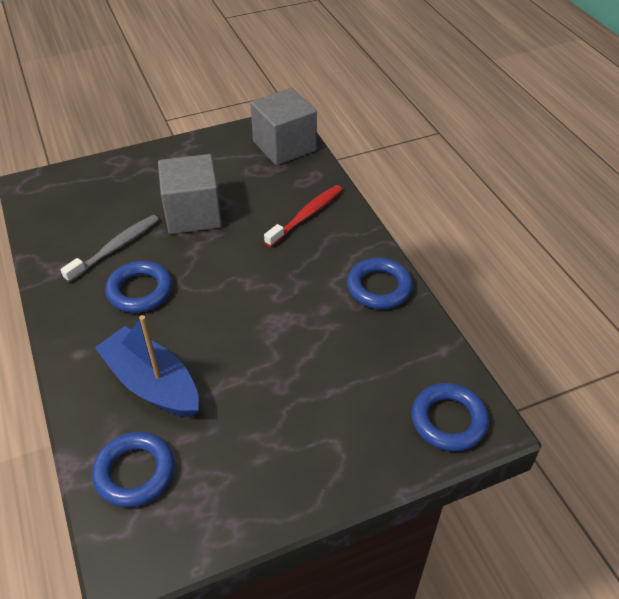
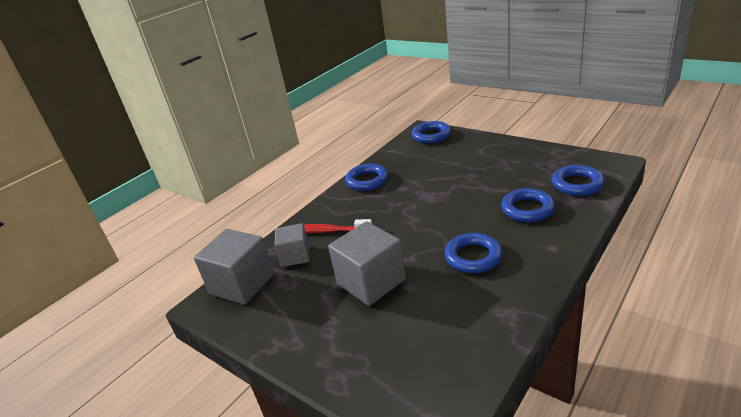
camera: 115 degrees left, 15 degrees down
grey toothbrush [60,215,159,282] -> none
blue boat [95,315,199,417] -> blue ring [501,188,555,222]
none -> grey cube [274,223,310,267]

